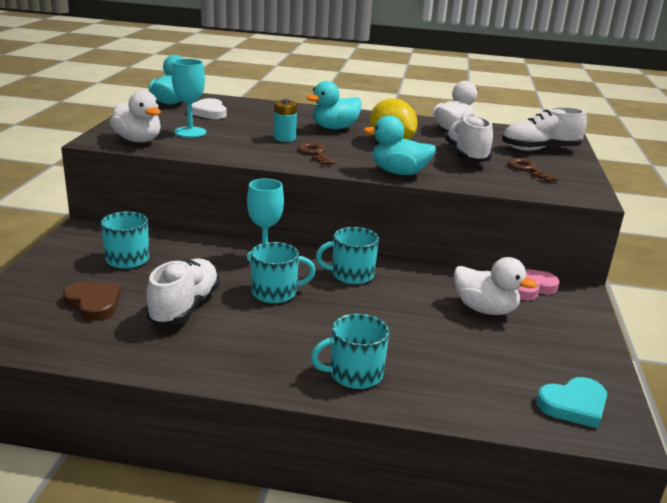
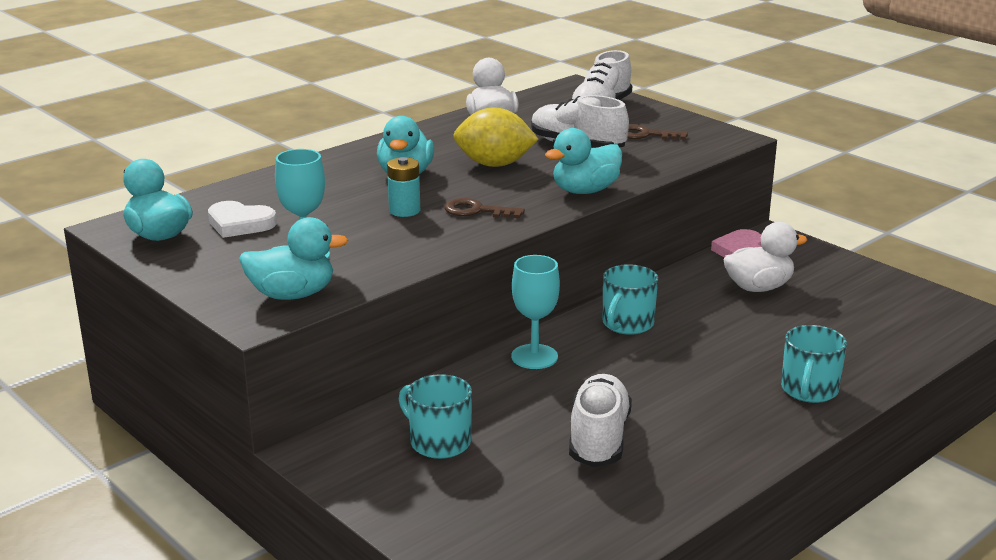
camera: 50 degrees left, 0 degrees up
brown heart [63,282,121,321] -> none
white duck [110,90,161,142] -> turquoise duck [239,217,348,300]
white shoe [146,258,220,326] -> white shoe turned 45 degrees clockwise [569,374,632,467]
turquoise mug [251,242,316,303] -> none
turquoise heart [536,377,607,428] -> none

